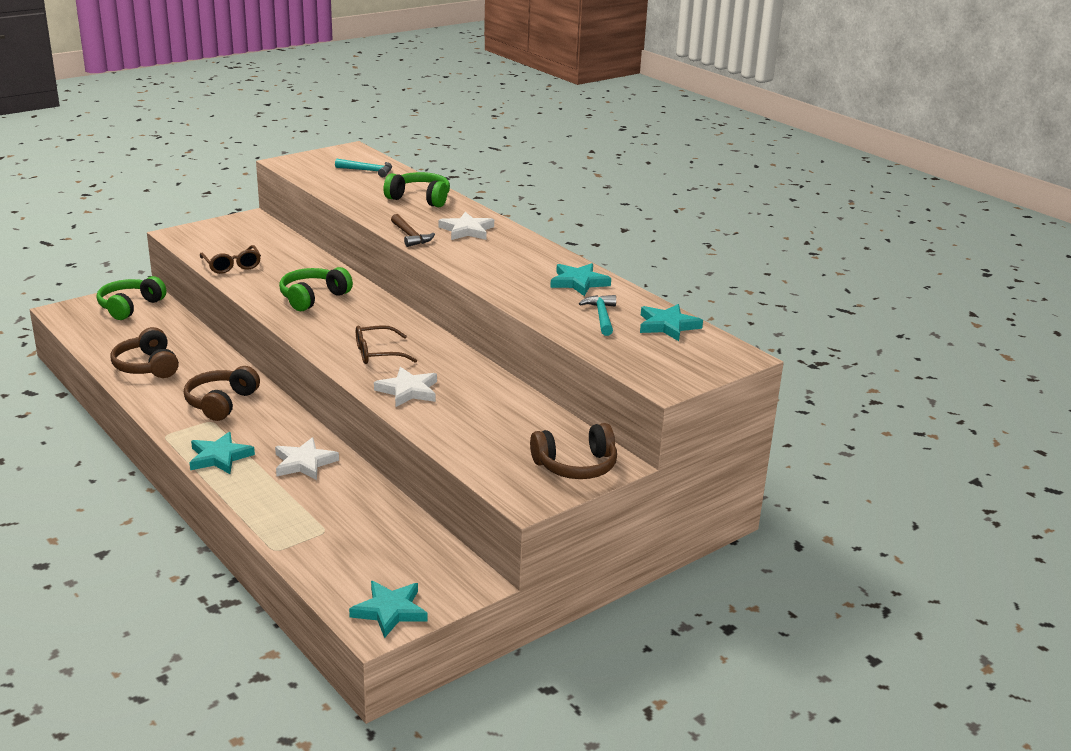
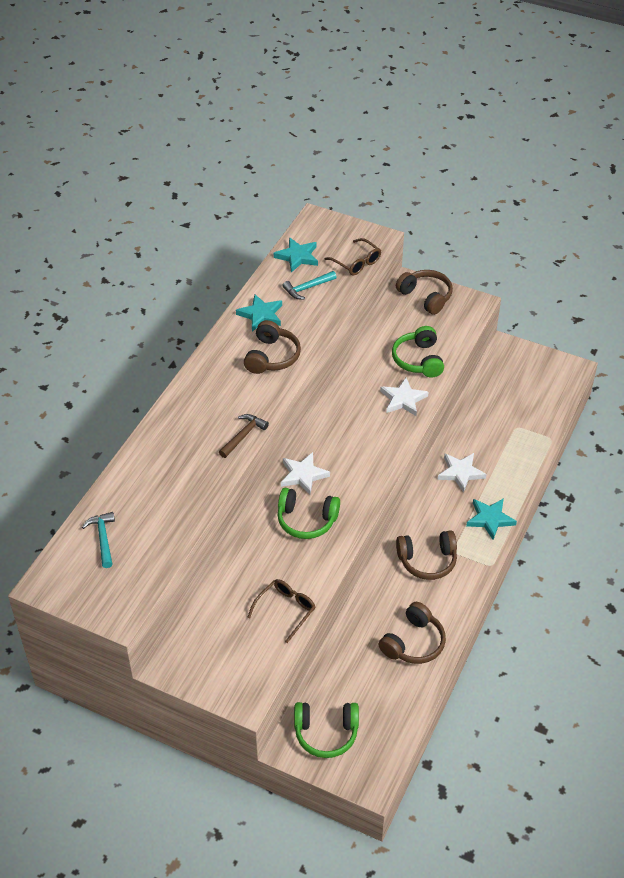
camera: 115 degrees left, 20 degrees up
turquoise star [349,581,428,638] -> none
brown glasses [356,325,418,364] -> brown glasses moved to [324,238,381,275]
green headphones [383,172,450,207] -> green headphones moved to [392,326,444,377]
white star [439,212,494,240] -> white star moved to [281,452,330,495]
none -> brown headphones [244,320,301,374]

